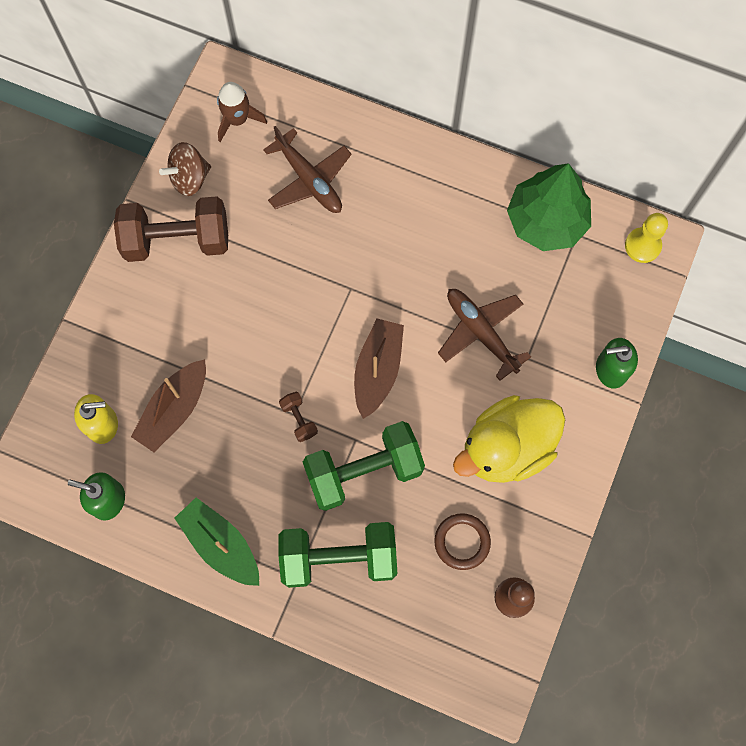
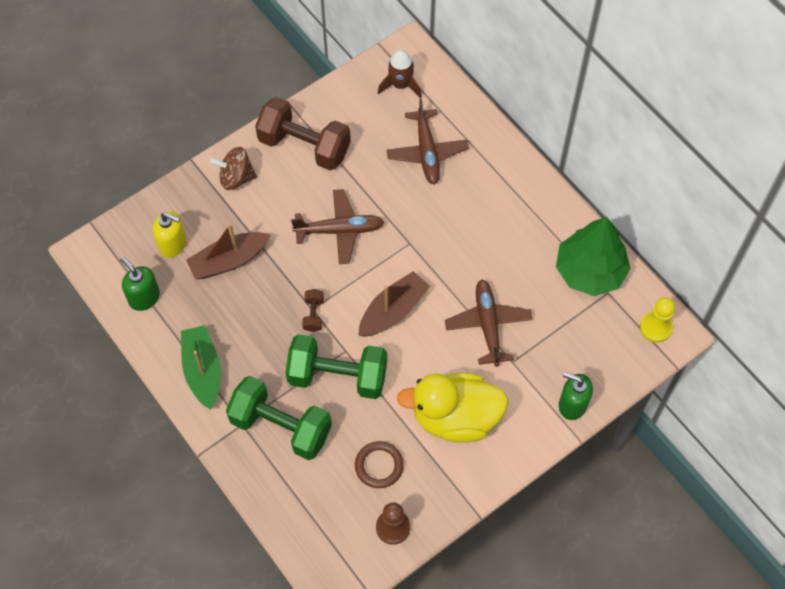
camera: 30 degrees right, 10 degrees down
brown spinning top [159,142,211,196] -> brown spinning top moved to [210,147,257,190]
none -> brown plane [291,189,384,264]

